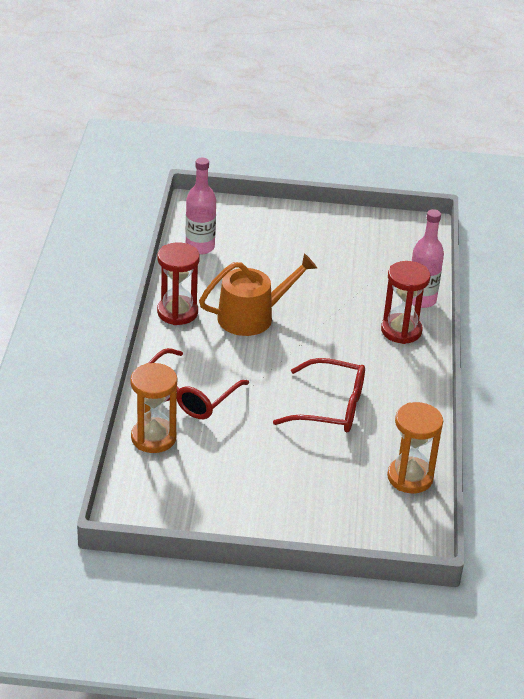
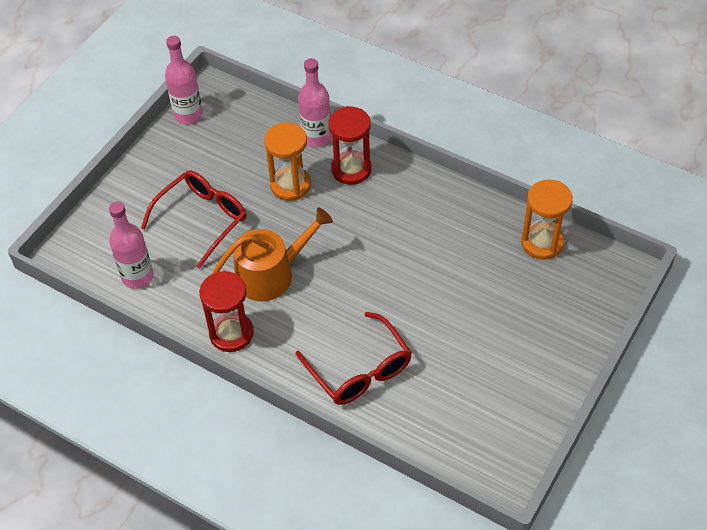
camera: 60 degrees left, 15 degrees up
orange hourglass [130,363,177,453] -> orange hourglass moved to [264,122,311,201]
orange watering can [199,253,317,336] -> orange watering can turned 60 degrees clockwise [212,208,333,301]
red glasses [273,358,365,432] -> red glasses moved to [141,170,246,268]
none -> pink bottle [165,36,203,124]

